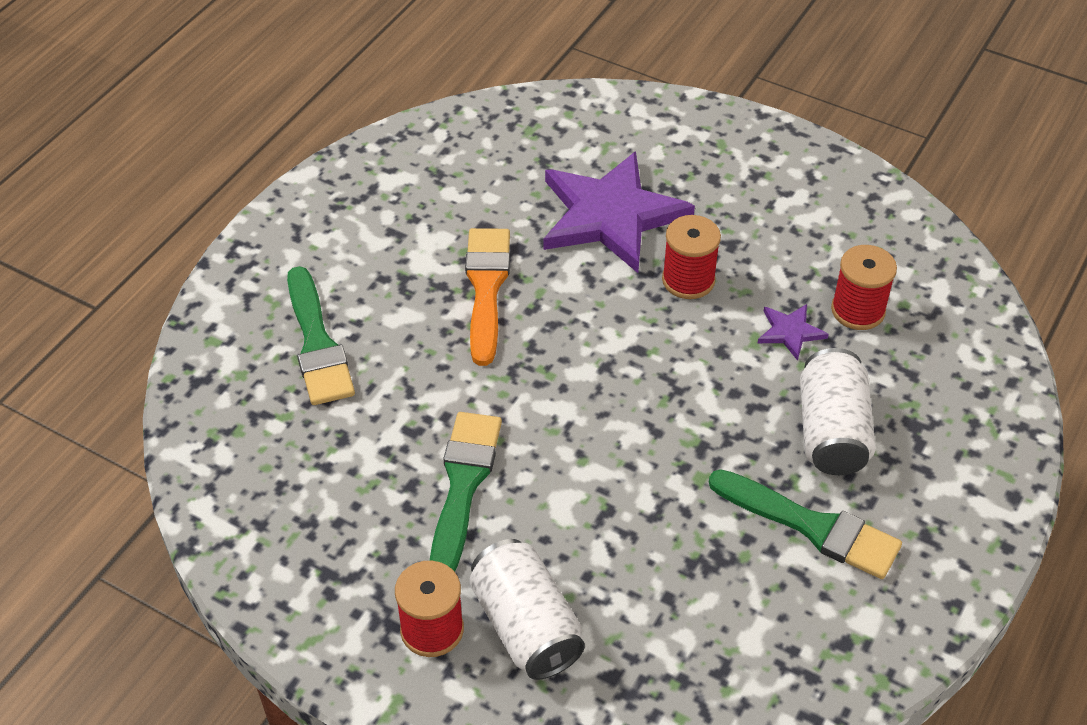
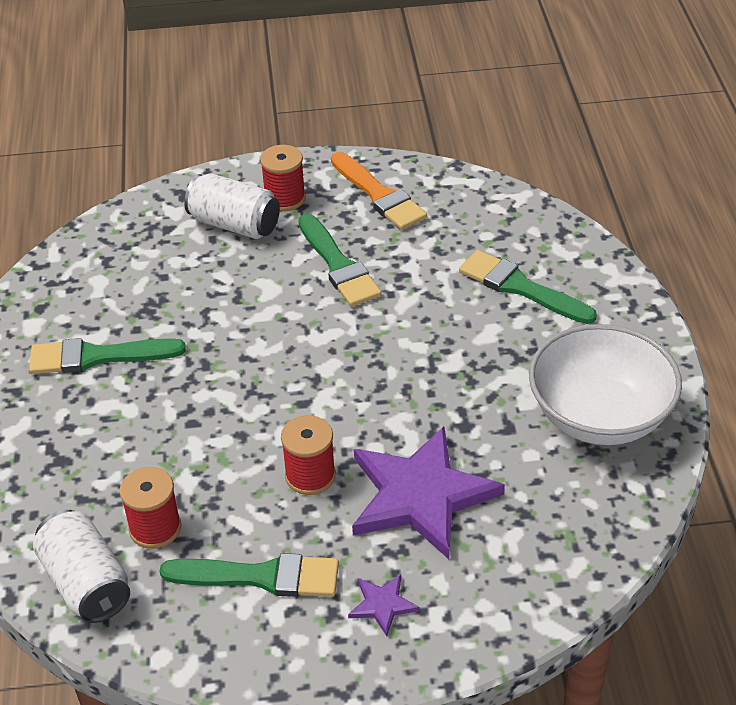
camera: 145 degrees right, 5 degrees down
orange brush [465,228,510,366] -> orange brush moved to [331,152,427,230]
purple star [758,304,829,361] -> purple star moved to [348,574,420,636]
white can [800,348,876,475] -> white can moved to [33,510,130,623]
none -> green brush [160,553,339,597]
none -> white bowl [529,324,682,445]

